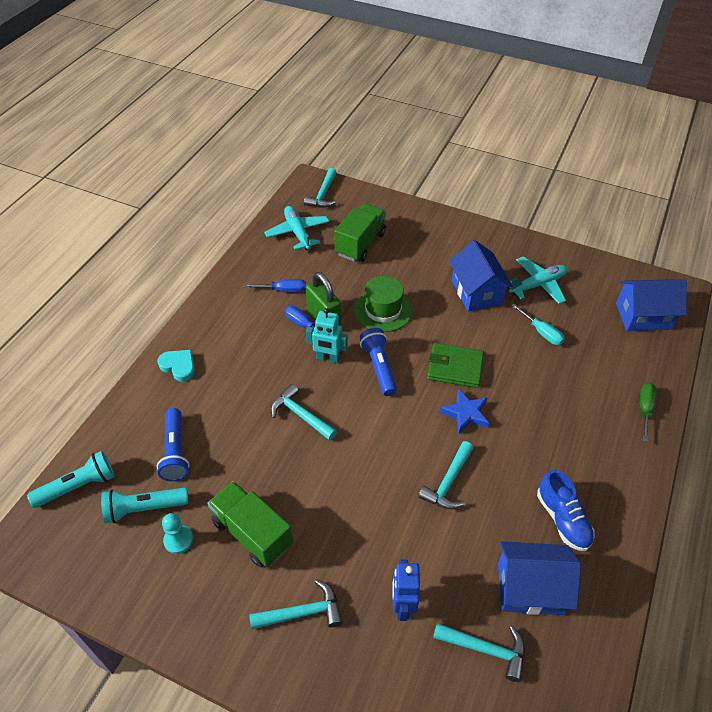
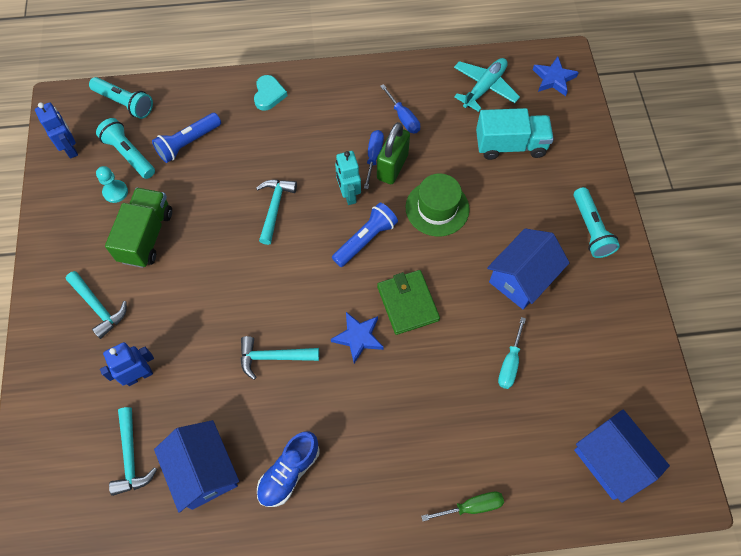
camera: 60 degrees right, 15 degrees up
turquoise hammer [304,168,337,208] -> blue star [533,57,579,96]
green truck [334,204,386,262] -> turquoise truck [476,108,554,160]
turquoise plane [509,257,567,304] -> none
none -> blue robot [35,102,78,159]
none -> turquoise flashlight [574,187,620,258]

